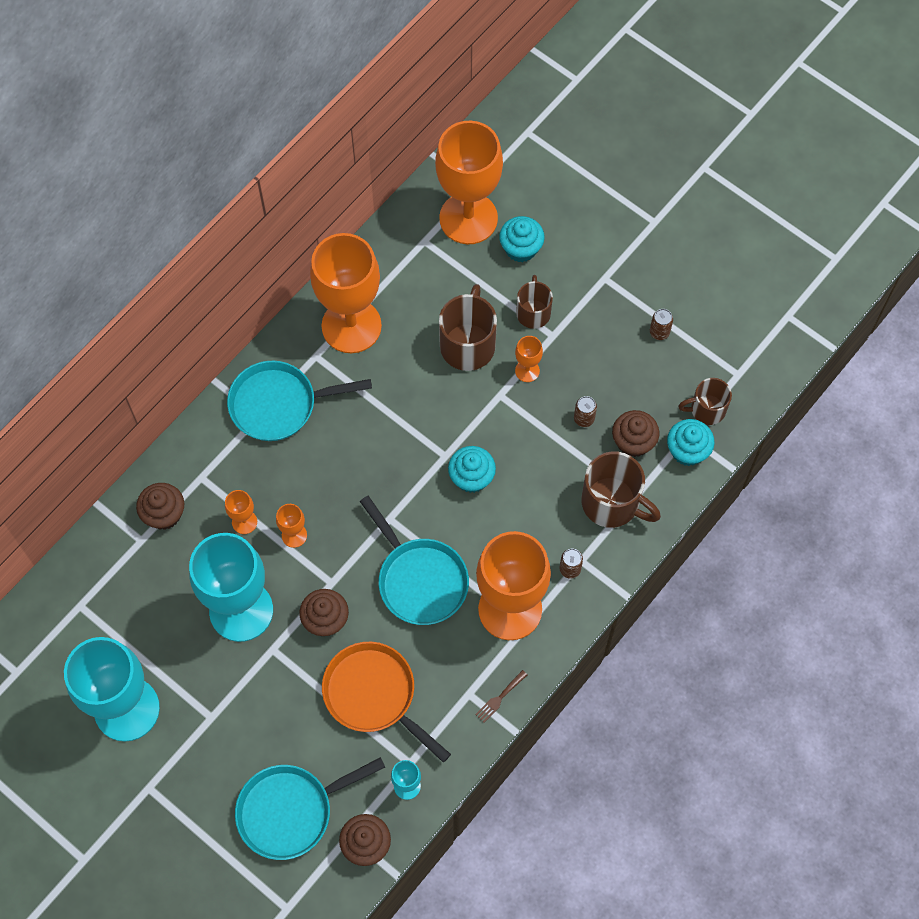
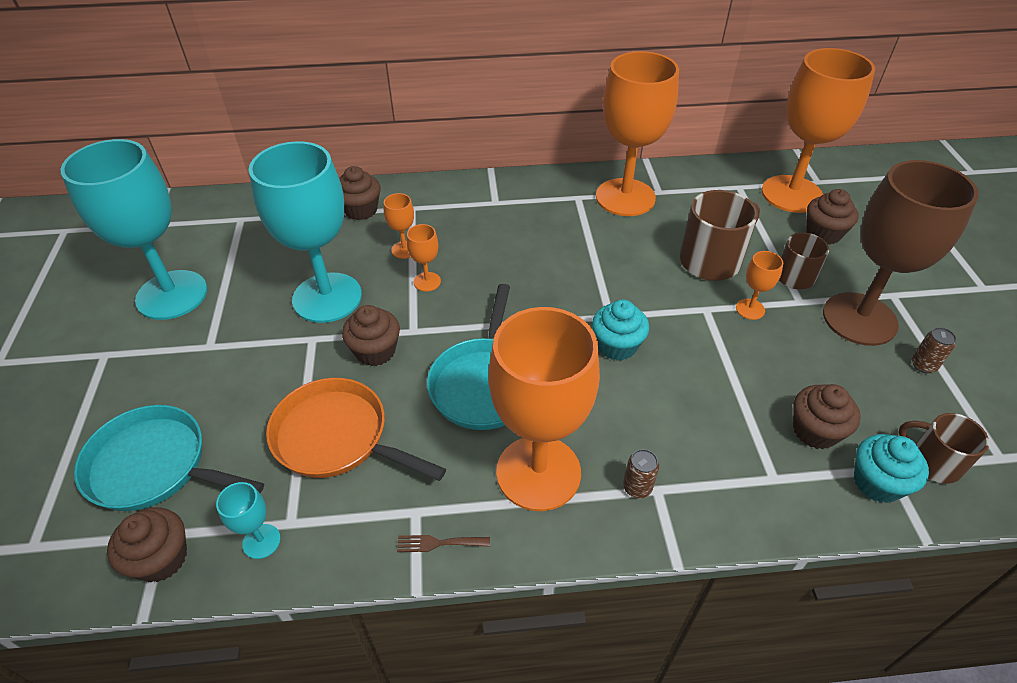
camera: 45 degrees right, 20 degrees down
turquoise pan [227,361,372,441] -> none
orange pan [322,642,451,762] -> orange pan turned 60 degrees counterclockwise [266,378,446,481]
turquoise cupcake [499,216,545,262] -> brown cupcake [806,189,858,245]
brown can [574,396,597,427] -> none
brown mug [581,451,661,528] -> none
none -> brown goblet [823,160,979,346]

